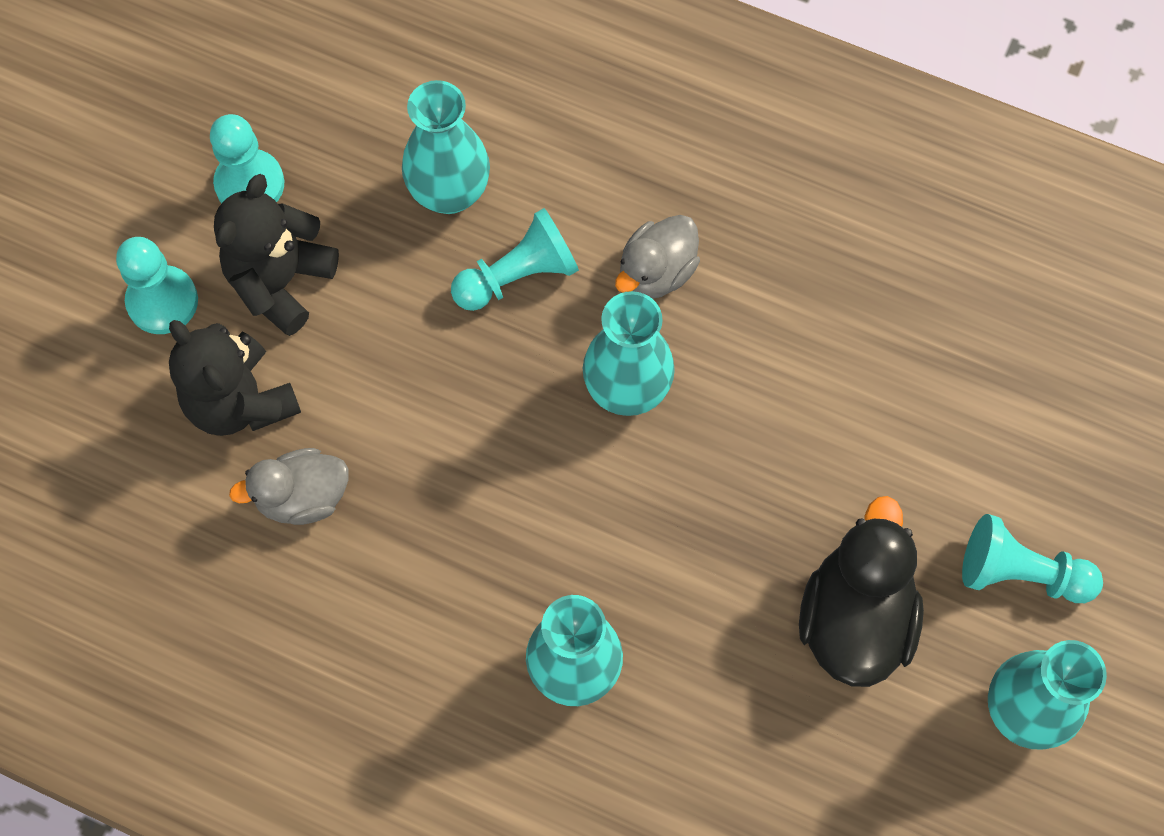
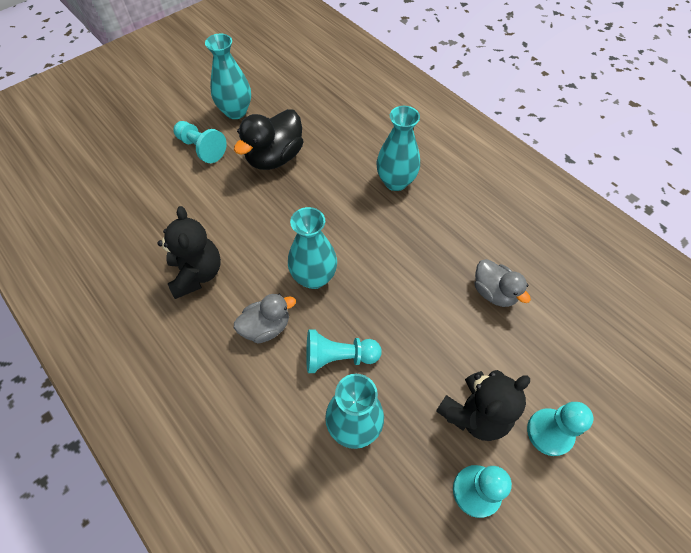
camera: 155 degrees left, 10 degrees down
black teddy bear [169,320,301,436] -> black teddy bear moved to [157,206,221,299]
grey duck [229,448,349,525] -> grey duck turned 45 degrees clockwise [475,259,531,307]

